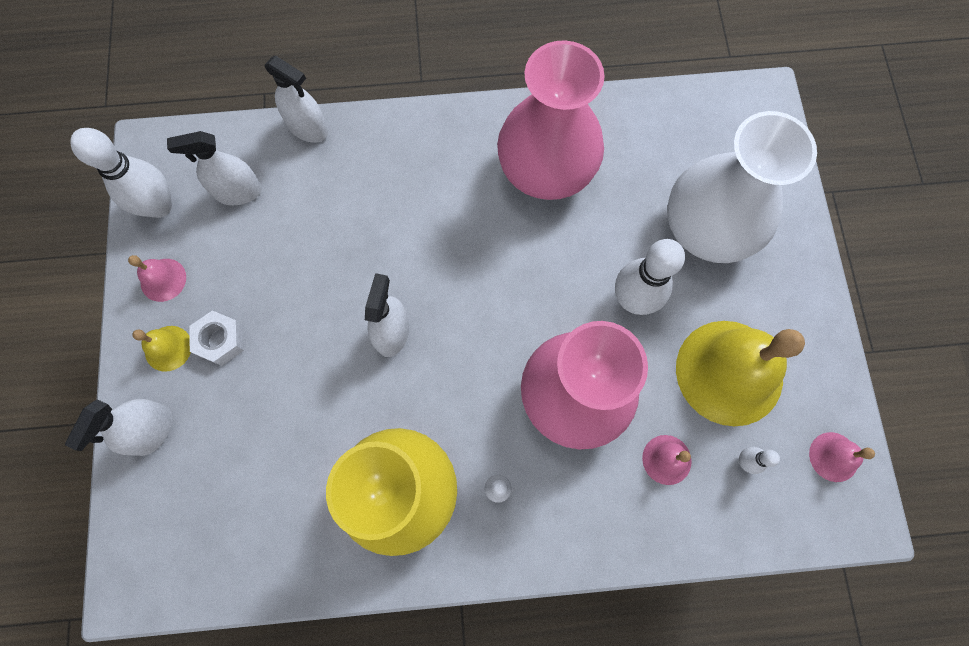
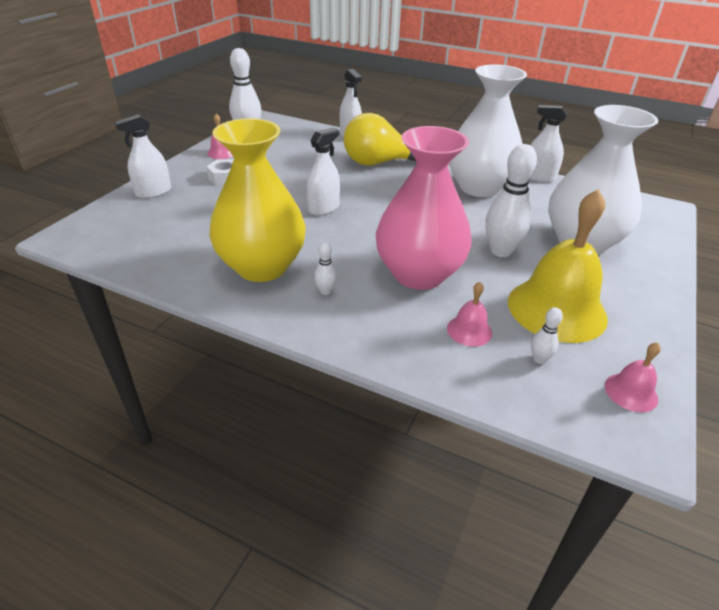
camera: 30 degrees right, 35 degrees down
yellow bell [132,326,191,372] -> none
white spray bottle [167,131,262,205] -> white spray bottle moved to [529,105,567,182]
pink vase [497,40,605,200] -> white vase [449,64,527,197]
none -> yellow light bulb [344,113,416,166]

